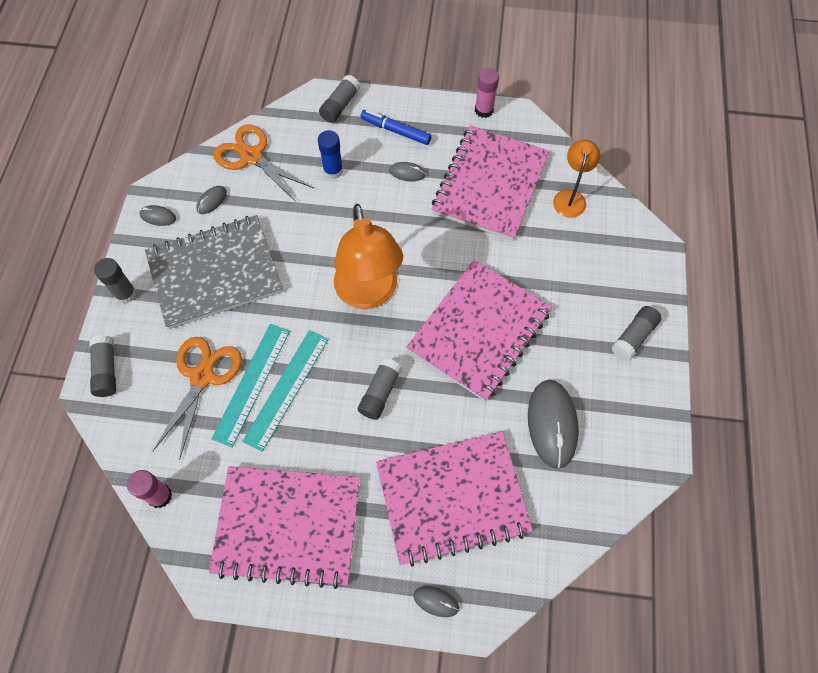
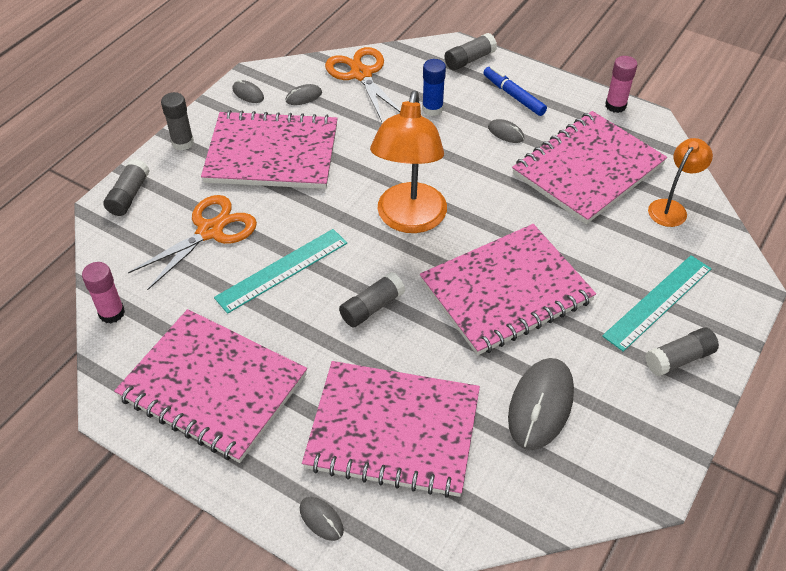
camera: 25 degrees right, 15 degrees down
grey notebook [145,215,283,329] -> pink notebook [201,110,338,189]
turquoise ruler [211,324,290,447] -> turquoise ruler moved to [602,255,711,352]

